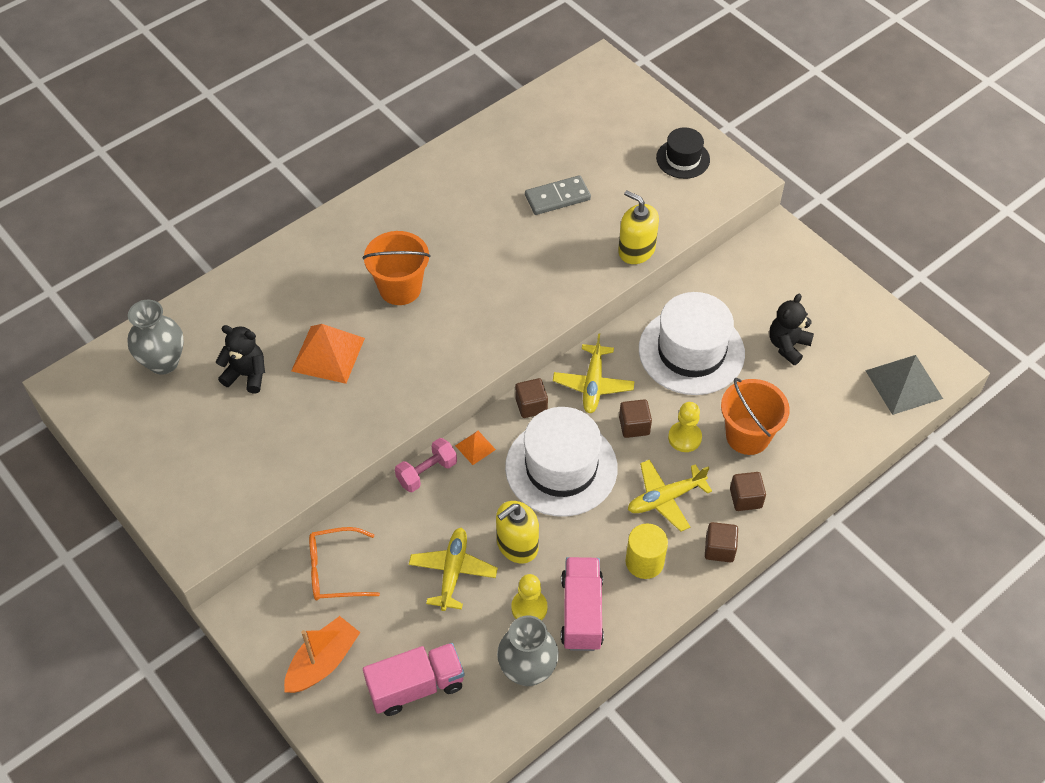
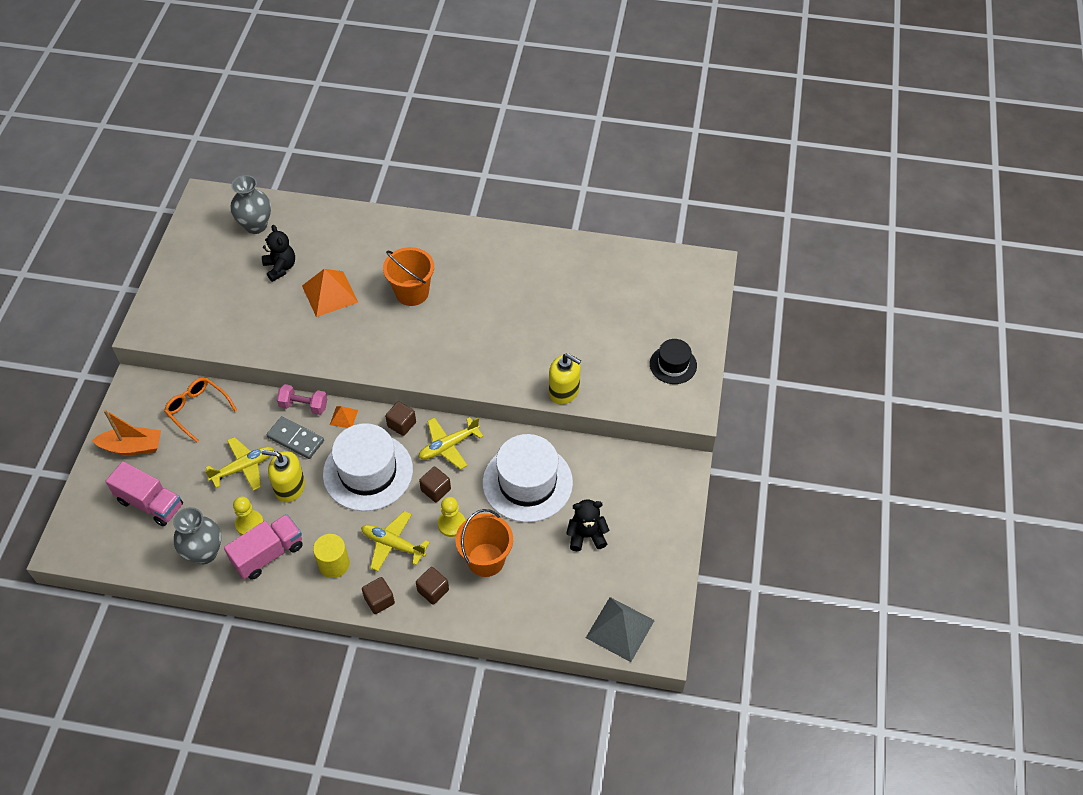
camera: 50 degrees right, 0 degrees up
grey domino [525,175,591,215] -> grey domino moved to [267,416,324,459]
yellow soap dispenser [618,190,659,264] -> yellow soap dispenser turned 120 degrees clockwise [549,353,581,405]

